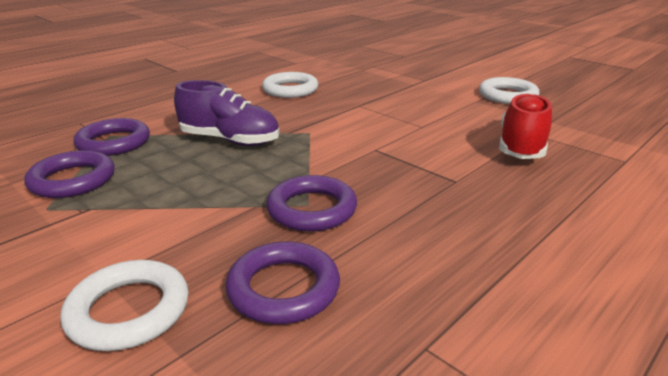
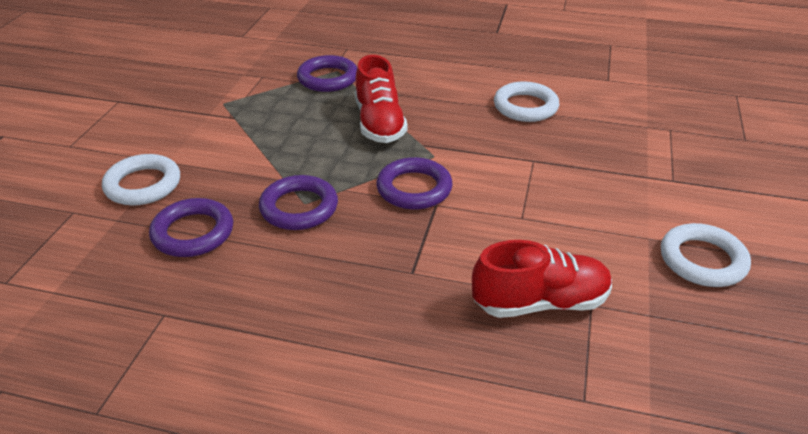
camera: 60 degrees right, 10 degrees up
purple ring [25,150,115,198] -> purple ring moved to [376,157,453,209]
purple shoe [174,80,279,146] -> red shoe [355,55,408,143]

